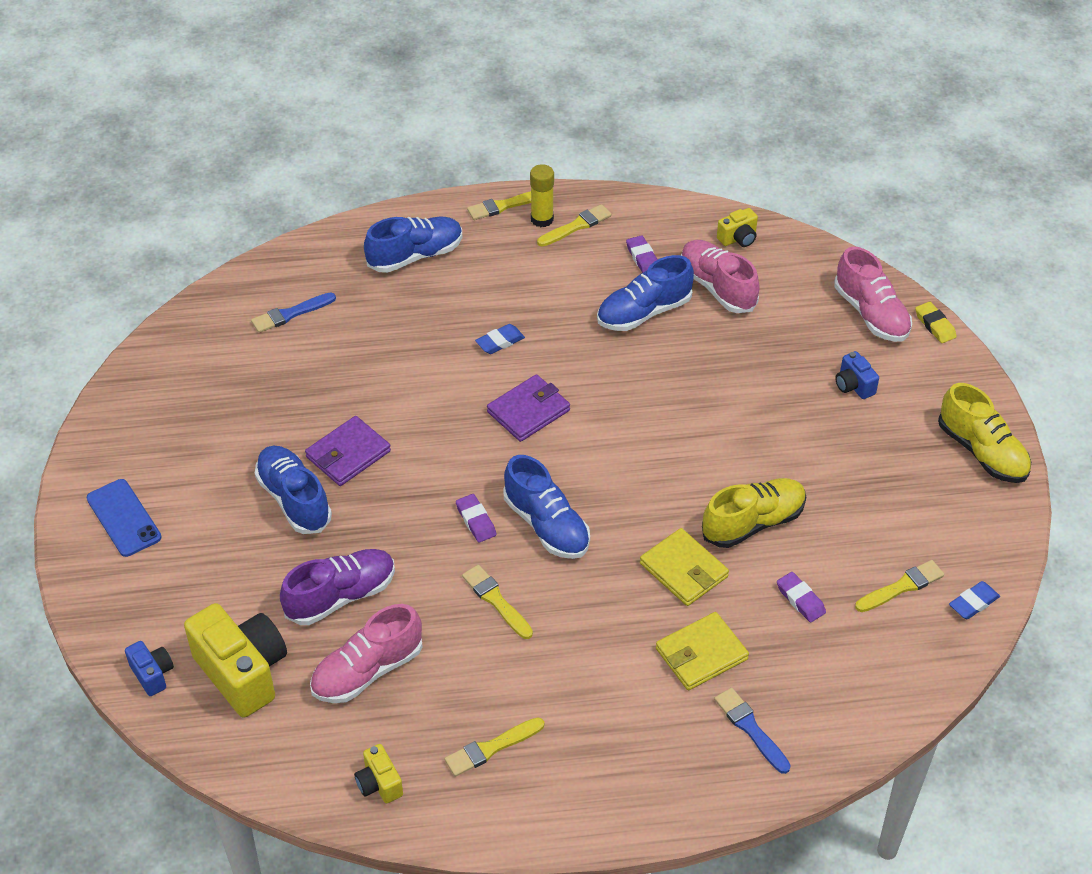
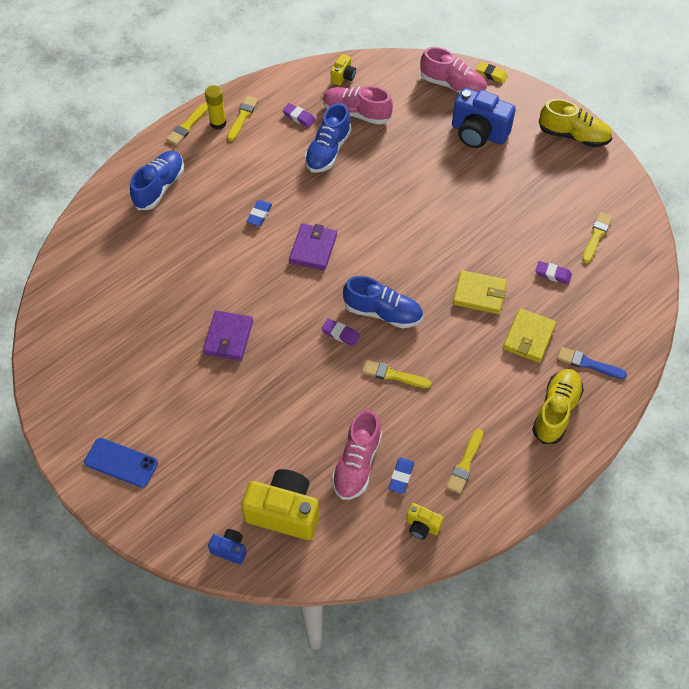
camera: 35 degrees left, 10 degrees up
blue brush [251,292,336,333] -> none
blue shoe [255,446,332,534] -> none
purple shoe [280,549,395,625] -> none
yellow shoe [702,478,806,548] -> yellow shoe moved to [532,369,584,444]
blue camera [835,351,879,399] -> blue camera [452,88,516,148], size x2.07
blue eraser [949,581,1000,619] -> blue eraser moved to [389,457,414,494]

